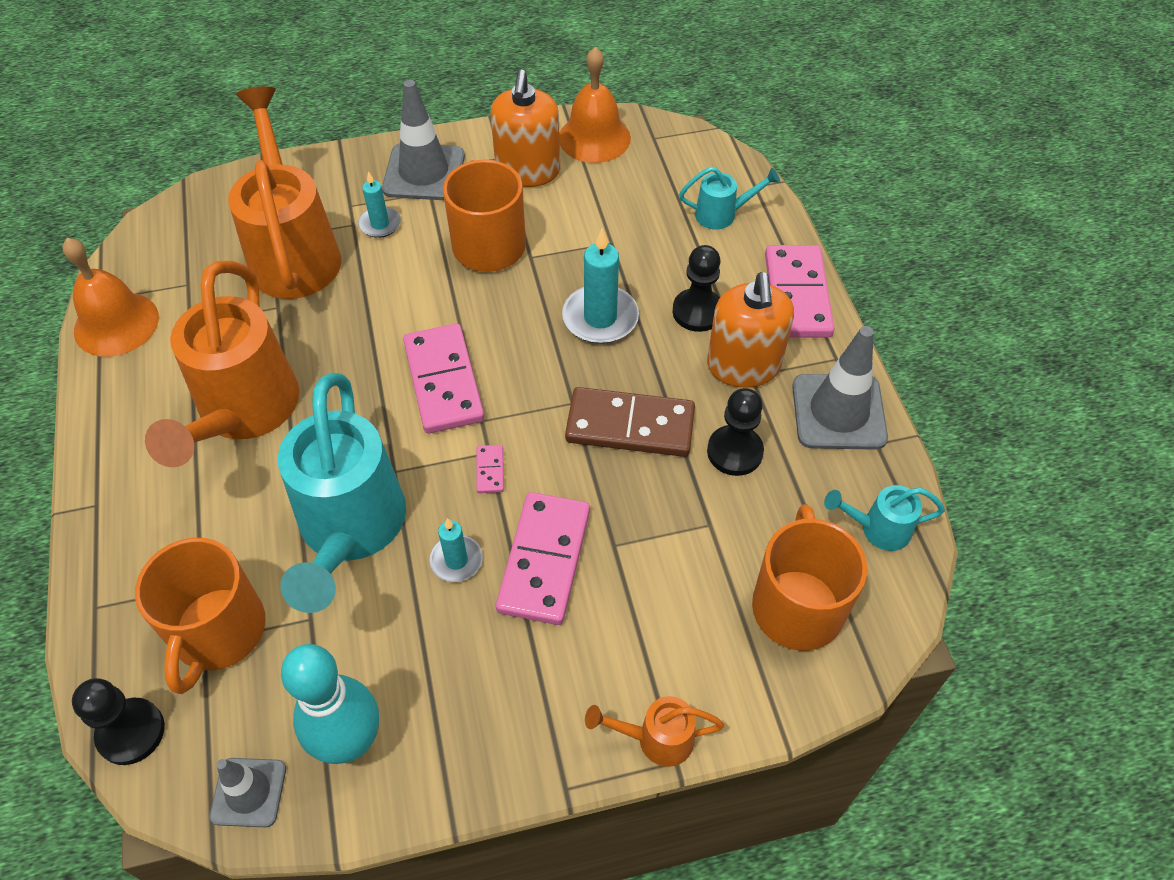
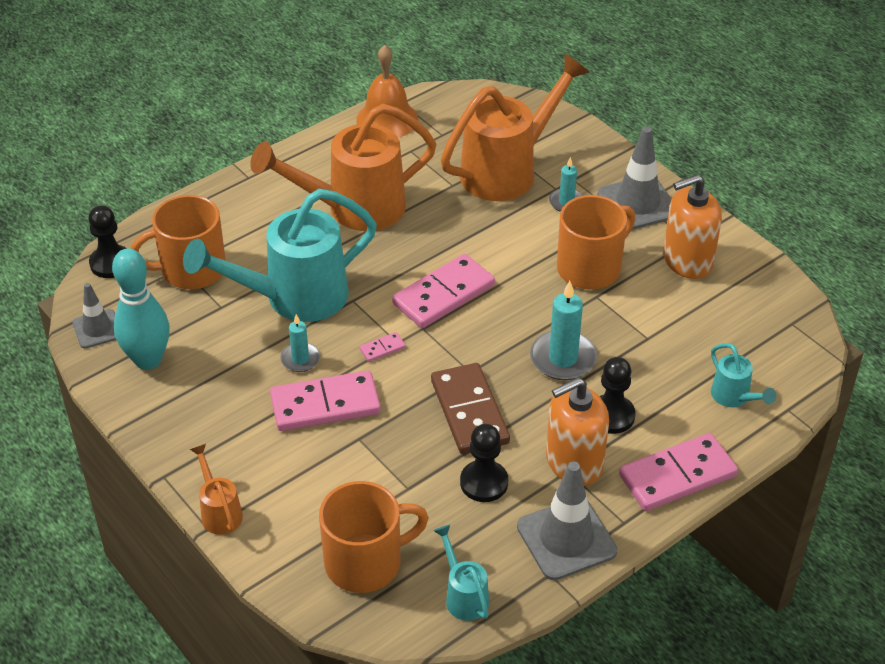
camera: 65 degrees right, 10 degrees down
orange bell [559,47,631,163] -> none

